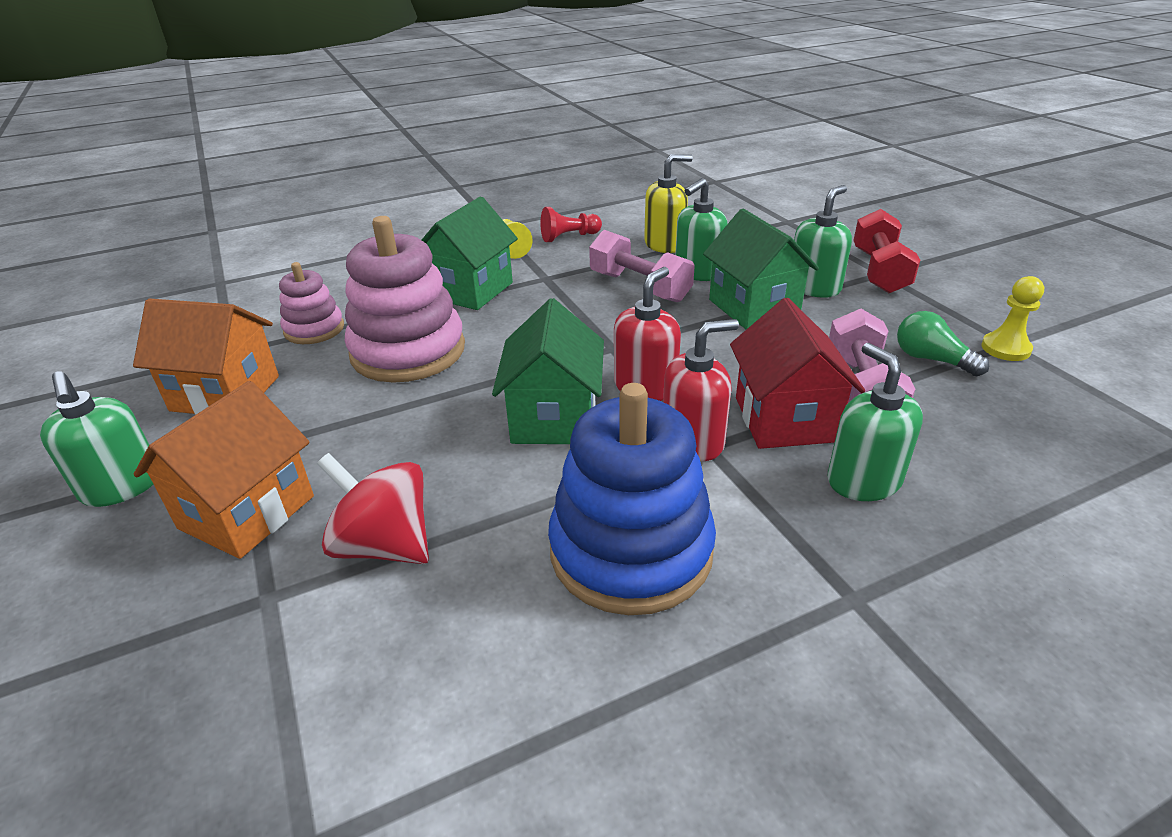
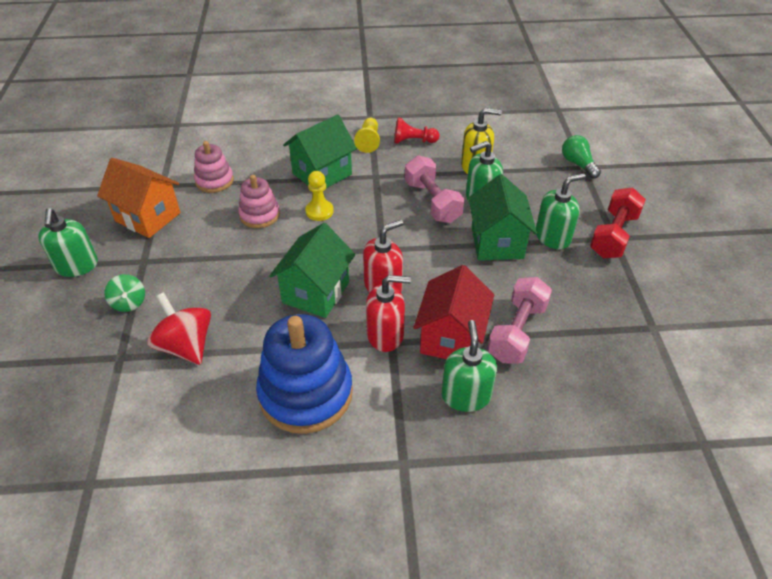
camera: 20 degrees right, 10 degrees up
orange house [133,381,314,559] -> green spinning top [105,274,145,312]
pink stacking toy [345,216,465,383] -> pink stacking toy [238,175,280,228], size x0.54
green light bulb [897,311,989,376] -> green light bulb moved to [562,135,601,179]
yellow pawn [981,276,1044,361] -> yellow pawn moved to [305,171,334,221]

